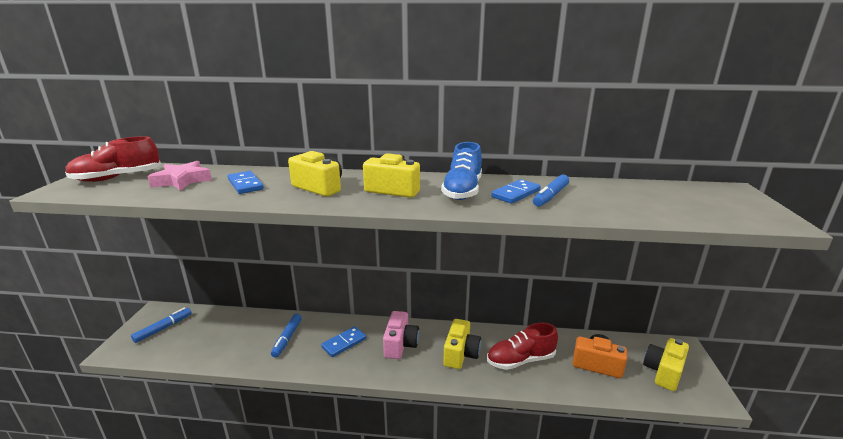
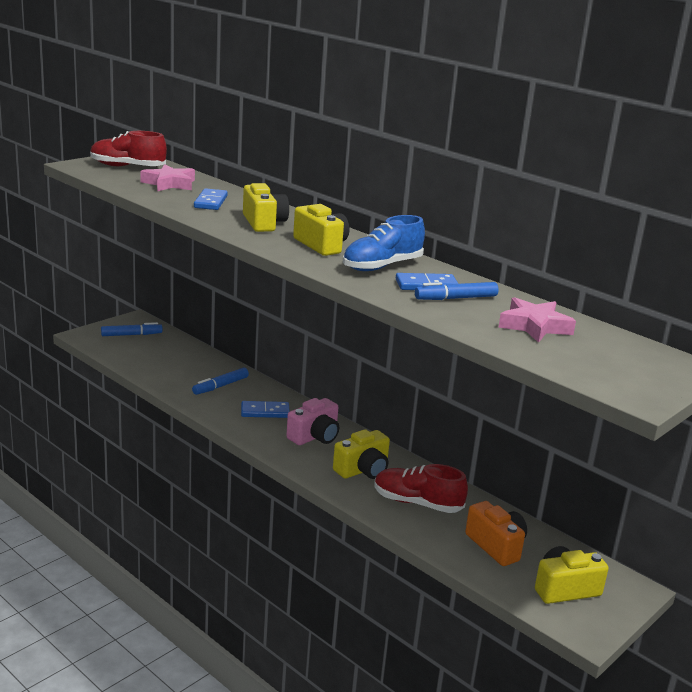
camera: 35 degrees right, 0 degrees up
none -> pink star [498,297,576,343]

